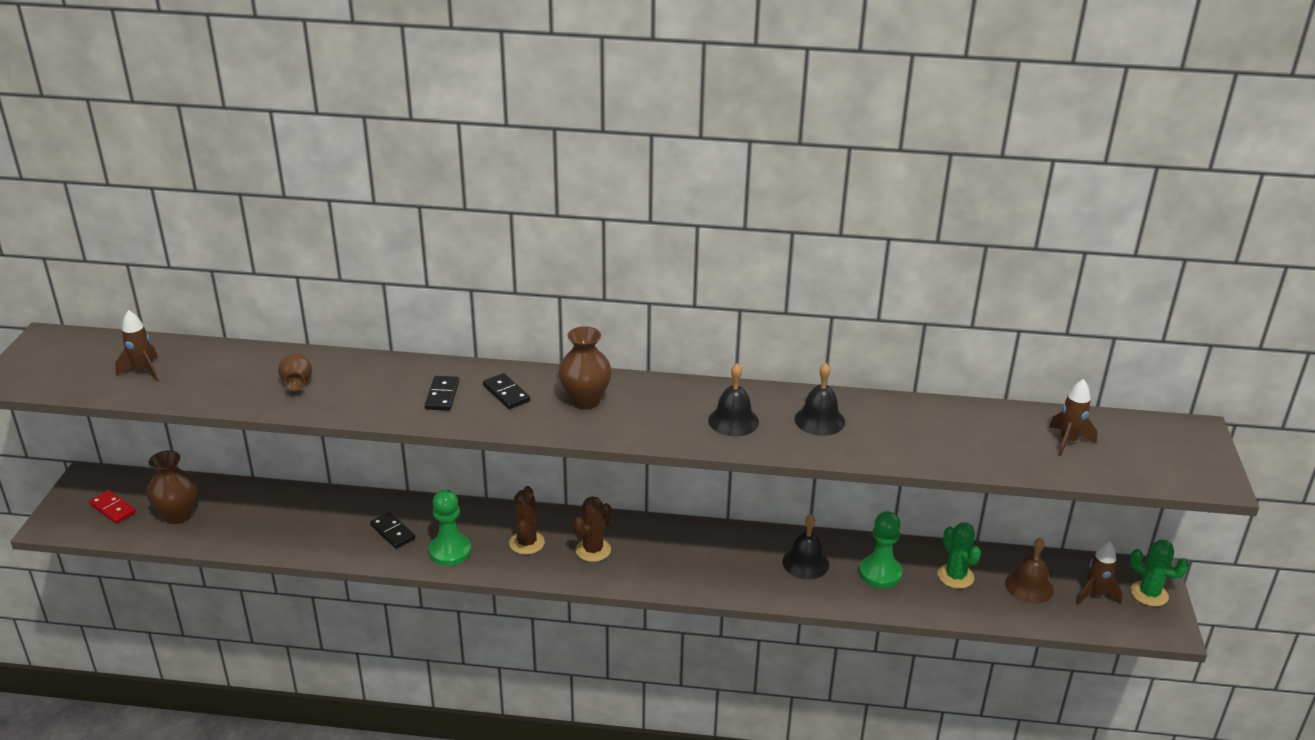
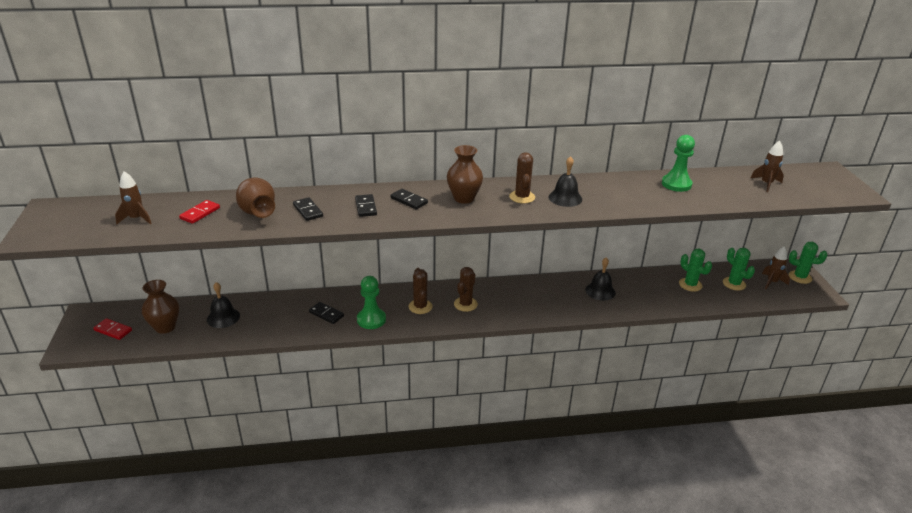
camera: 15 degrees left, 0 degrees up
brown vase [278,353,312,391] -> brown vase [236,178,275,218], size x1.58
black bell [795,363,845,436] -> black bell moved to [207,282,240,328]
green pawn [859,511,902,588] -> green pawn moved to [662,135,695,192]
brown bell [1005,538,1054,604] -> green cactus [723,248,755,291]
none -> red domino [179,200,220,224]
none -> black domino [293,197,323,221]
none -> brown cactus [509,152,535,203]

